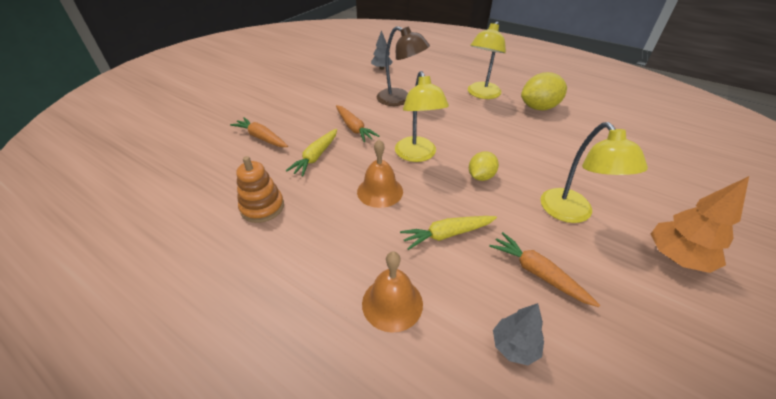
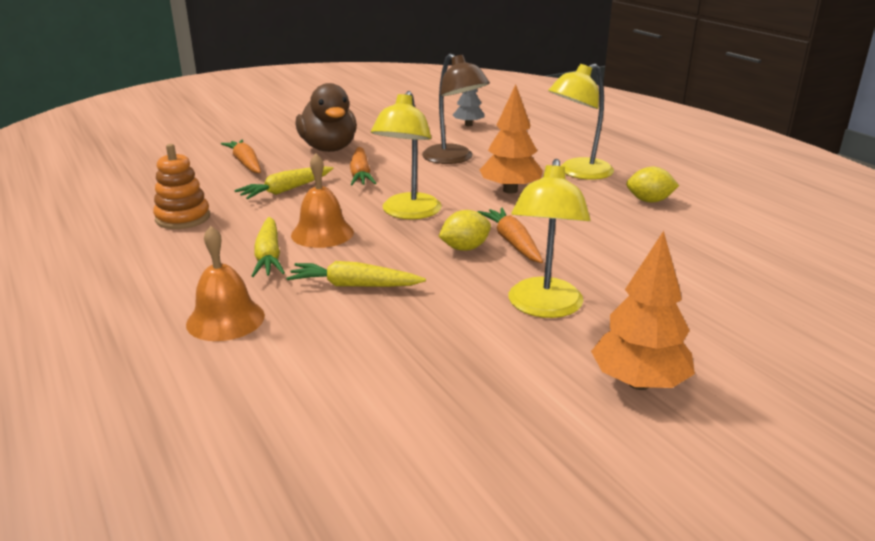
camera: 25 degrees right, 15 degrees down
orange carrot [489,232,600,307] -> orange carrot moved to [478,207,543,263]
grey tree [493,303,544,365] -> none
yellow lemon [521,72,567,110] -> yellow lemon [626,167,679,202], size x0.61
none -> yellow carrot [252,217,285,277]
none -> brown duck [296,83,357,152]
none -> orange tree [480,84,543,194]

